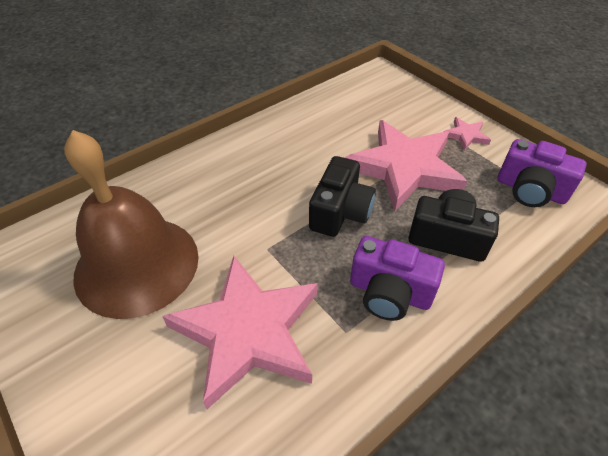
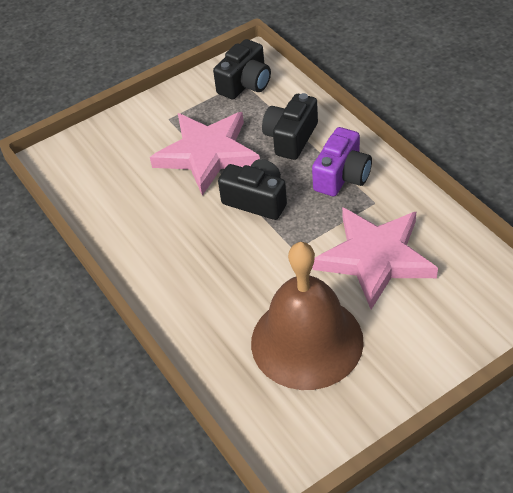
camera: 80 degrees left, 0 degrees up
pink star [444,117,491,150] -> none
purple camera [497,139,587,207] -> black camera [213,39,271,99]

